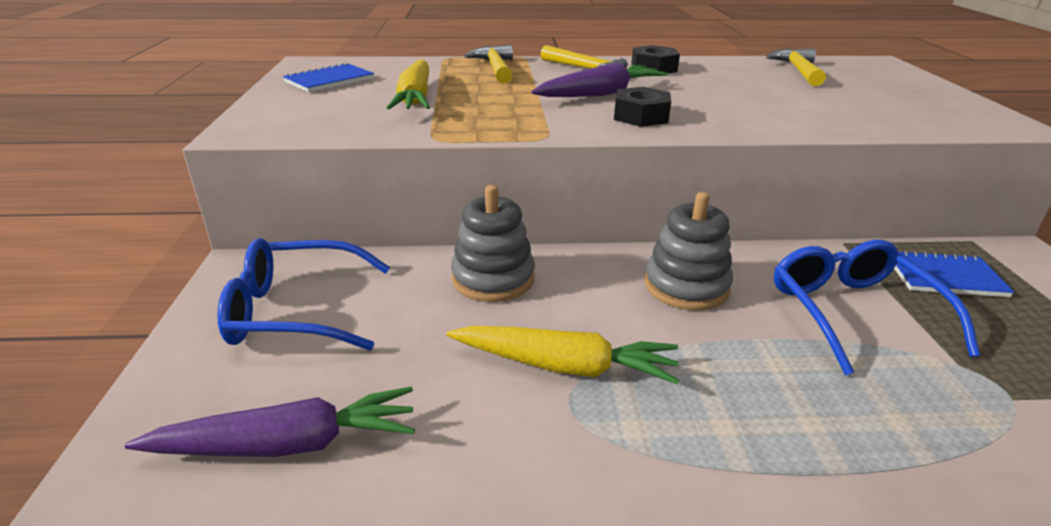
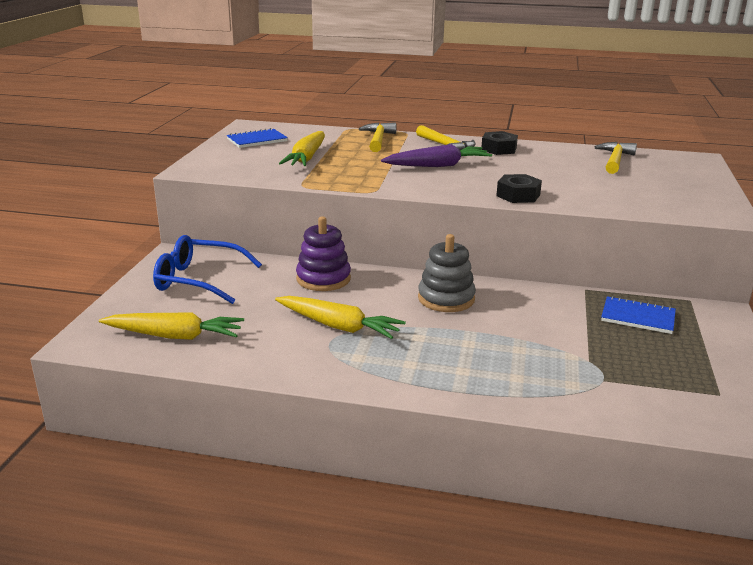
camera: 15 degrees right, 5 degrees down
purple carrot [125,387,415,457] -> yellow carrot [99,312,244,340]
grey stacking toy [451,185,535,302] -> purple stacking toy [296,216,351,291]
black nut [614,87,671,127] -> black nut moved to [496,174,542,203]
blue glasses [774,240,980,375] -> none

